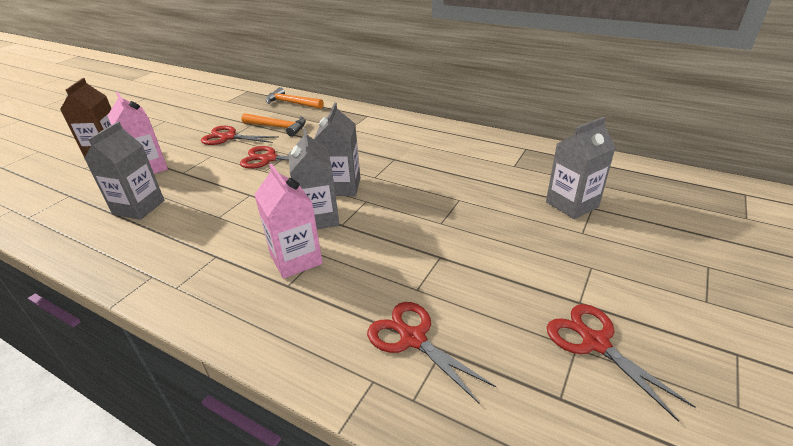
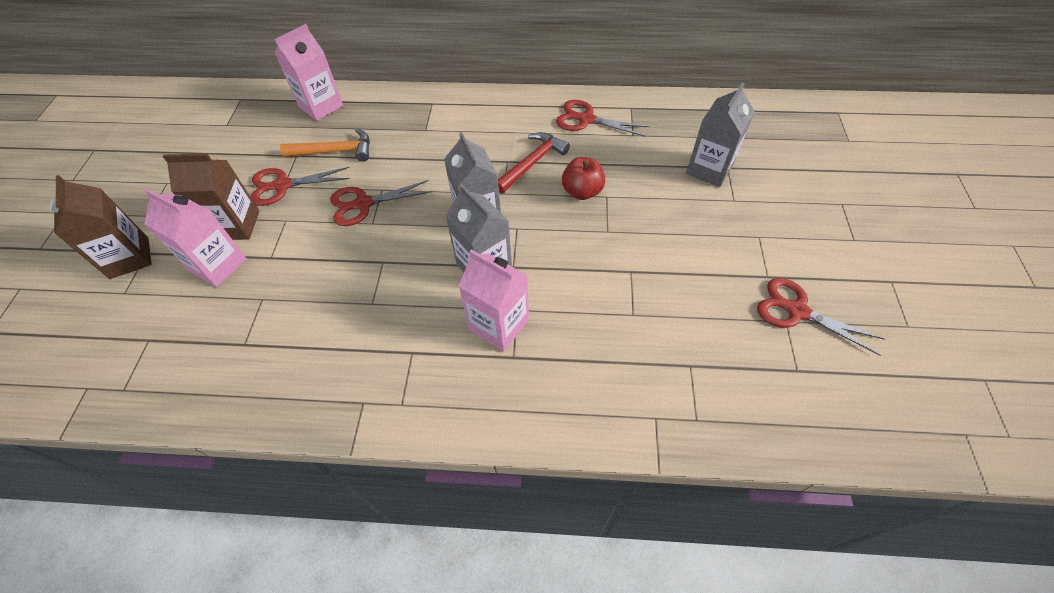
camera: 25 degrees left, 20 degrees up
grey carton [84,122,164,220] -> none
orange hammer [266,87,324,109] -> pink carton [274,24,343,121]
red scissors [367,302,497,403] -> red scissors moved to [556,100,649,137]
none -> brown carton [163,154,259,240]
none -> red hammer [498,132,570,193]
none -> red apple [562,157,605,200]

